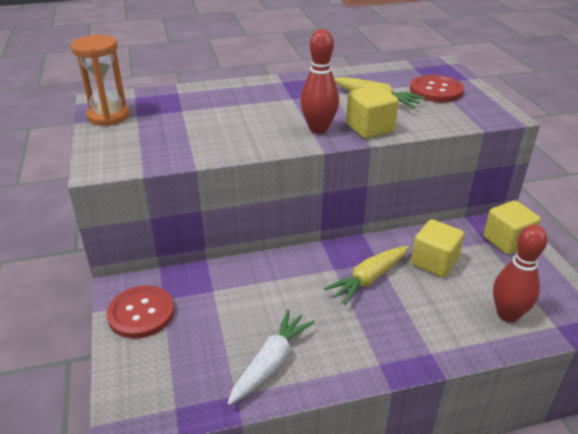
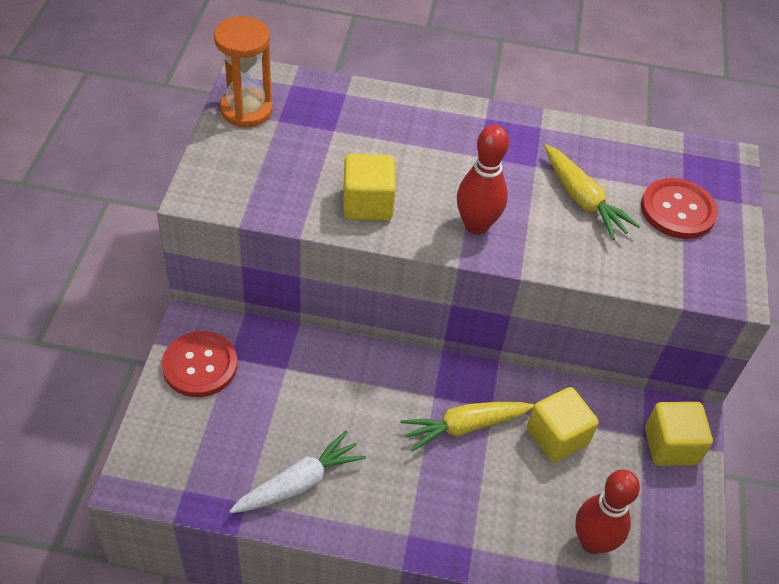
camera: 20 degrees right, 15 degrees up
yellow cube [346,85,399,139] -> yellow cube moved to [343,154,396,221]

